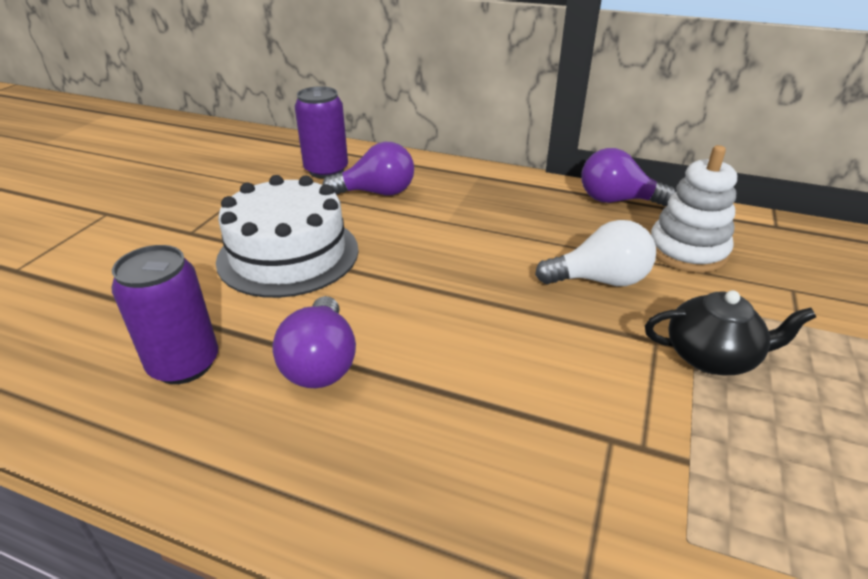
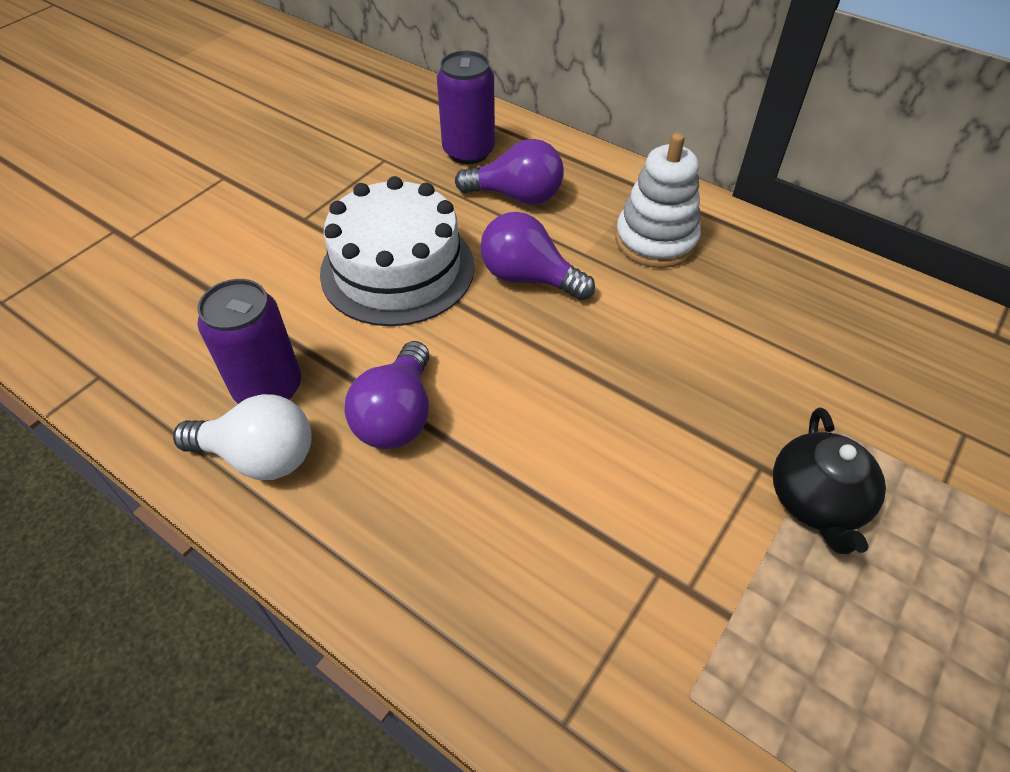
camera: 15 degrees right, 15 degrees up
white light bulb [535,220,656,286] -> white light bulb moved to [173,394,312,480]
purple light bulb [581,148,676,206] -> purple light bulb moved to [480,212,595,301]
black teapot [645,290,816,375] -> black teapot turned 75 degrees clockwise [773,407,886,554]
white stacking toy [651,145,737,273] -> white stacking toy moved to [615,133,701,268]

